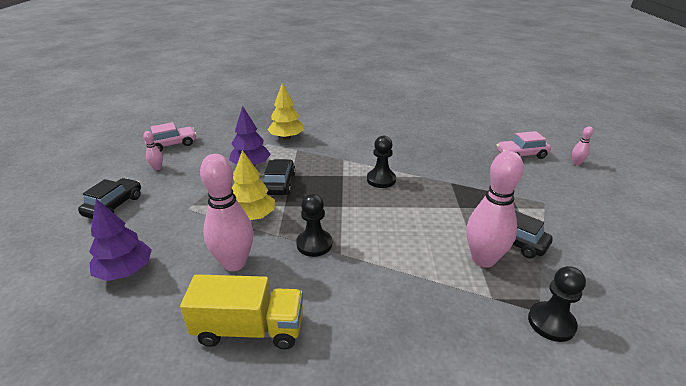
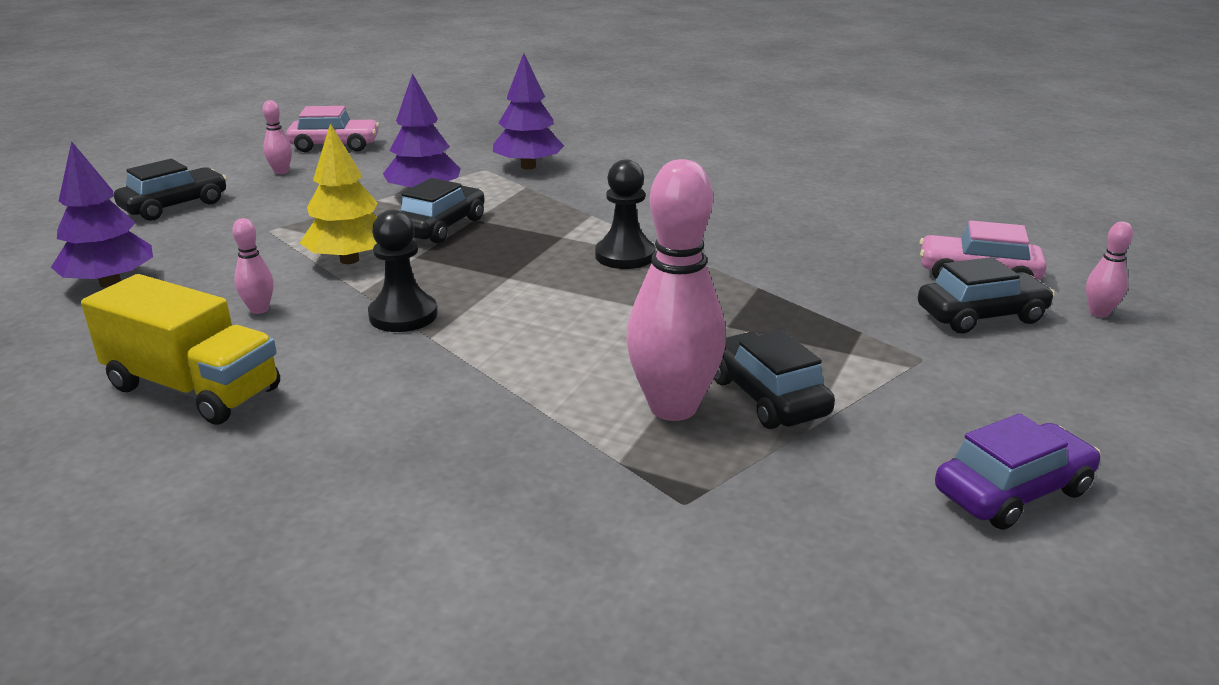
camera: 25 degrees right, 5 degrees down
pink bowling pin [200,154,254,271] -> pink bowling pin [232,218,273,314], size x0.45
yellow tree [267,83,304,140] -> purple tree [493,53,564,169]
black pawn [528,266,586,342] -> none
none -> black car [918,257,1055,333]
none -> purple car [935,413,1101,530]

